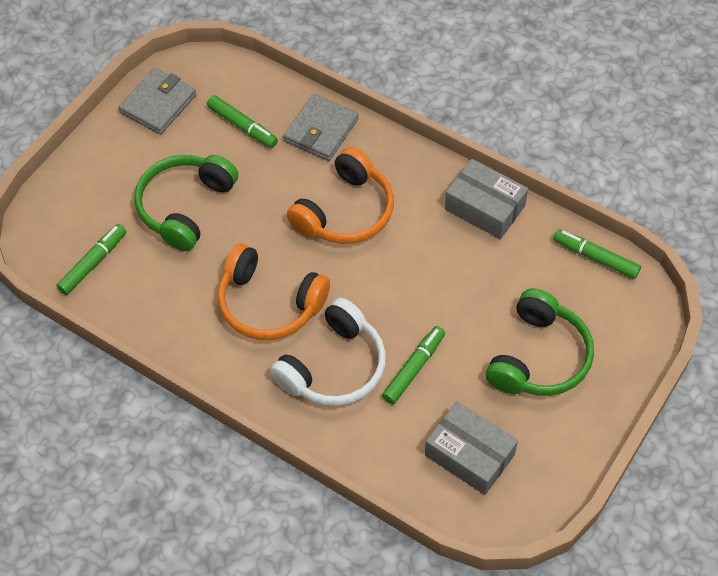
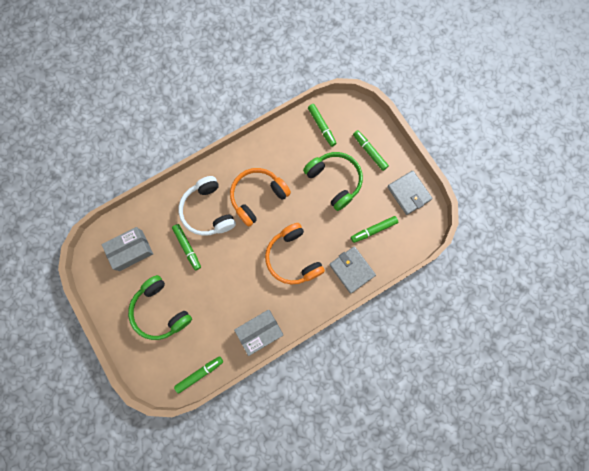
camera: 115 degrees right, 20 degrees up
none -> green marker [353,130,389,171]

